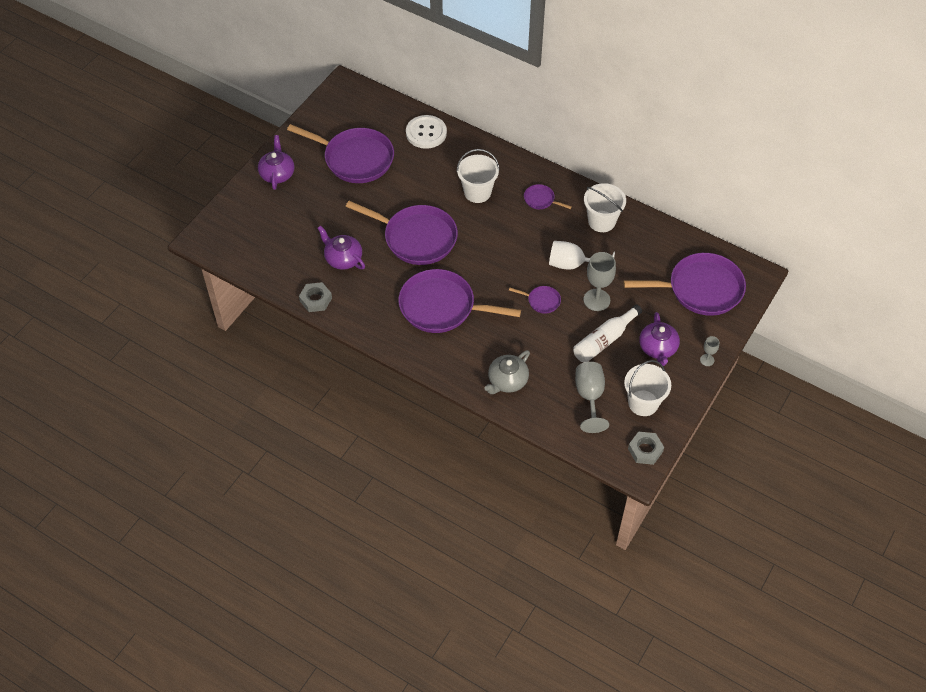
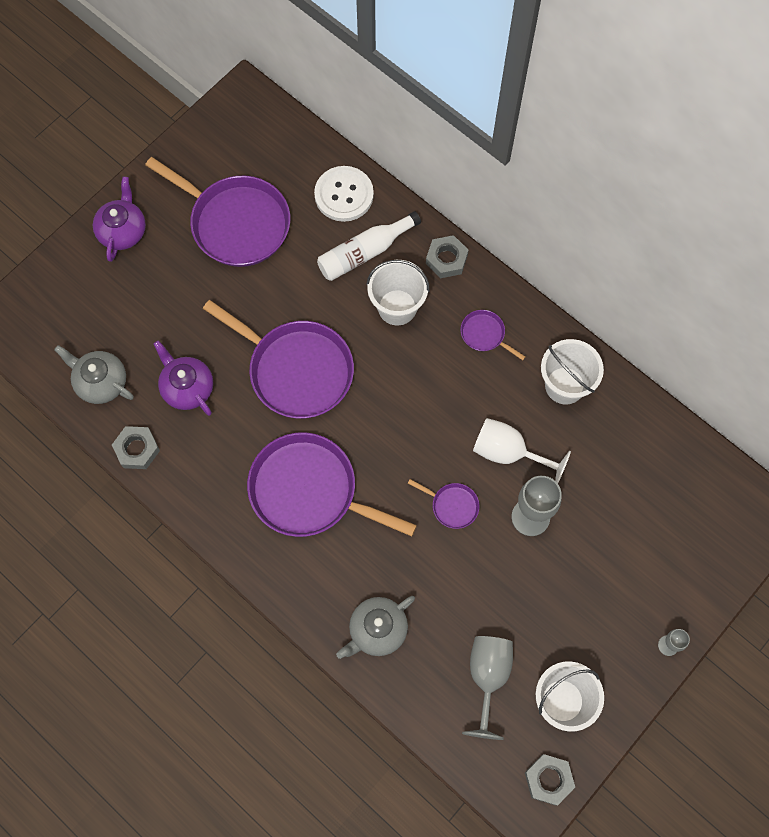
camera: 10 degrees right, 15 degrees up
white bottle [573,305,642,362] -> white bottle moved to [317,211,421,281]
purple pan [623,253,746,316] -> none
purple teapot [639,312,680,366] -> none
none -> grey teapot [54,345,134,404]
none -> grey nut [426,235,469,278]

